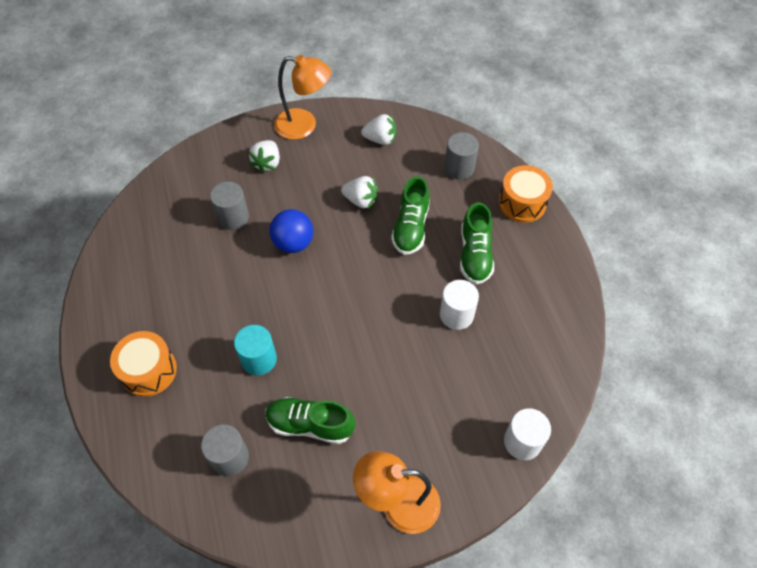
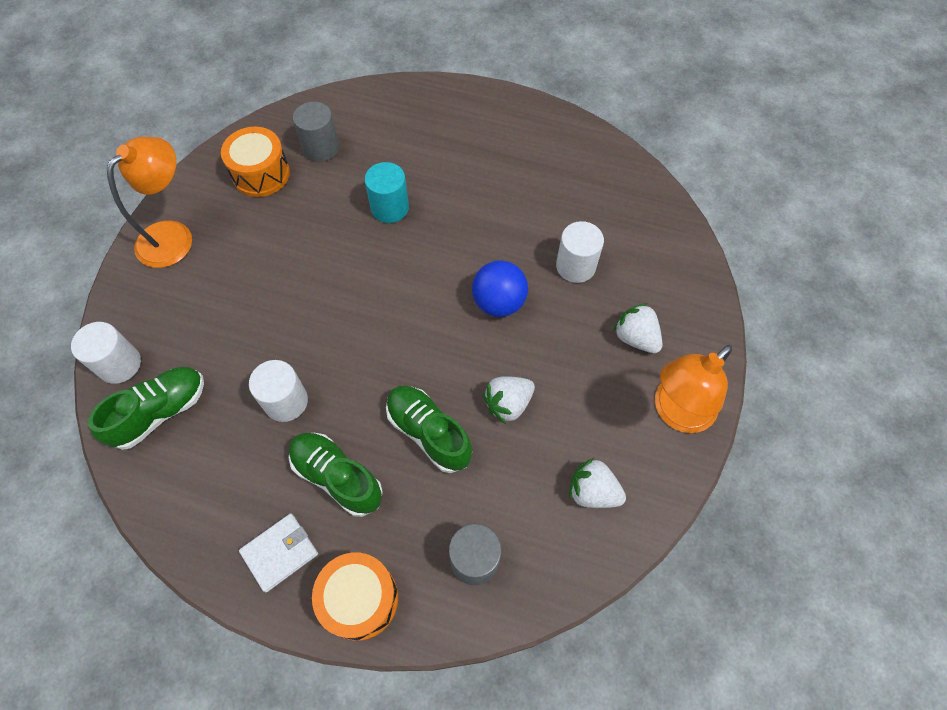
camera: 125 degrees right, 5 degrees up
orange drum [110,331,177,397] -> orange drum moved to [221,127,290,197]
grey cylinder [210,182,249,230] -> white cylinder [556,221,604,283]
green shoe [265,397,355,444] -> green shoe moved to [88,367,204,450]
white strawberry [361,114,396,145] -> white strawberry turned 75 degrees clockwise [569,458,626,508]
none -> white wallet [239,513,318,592]

